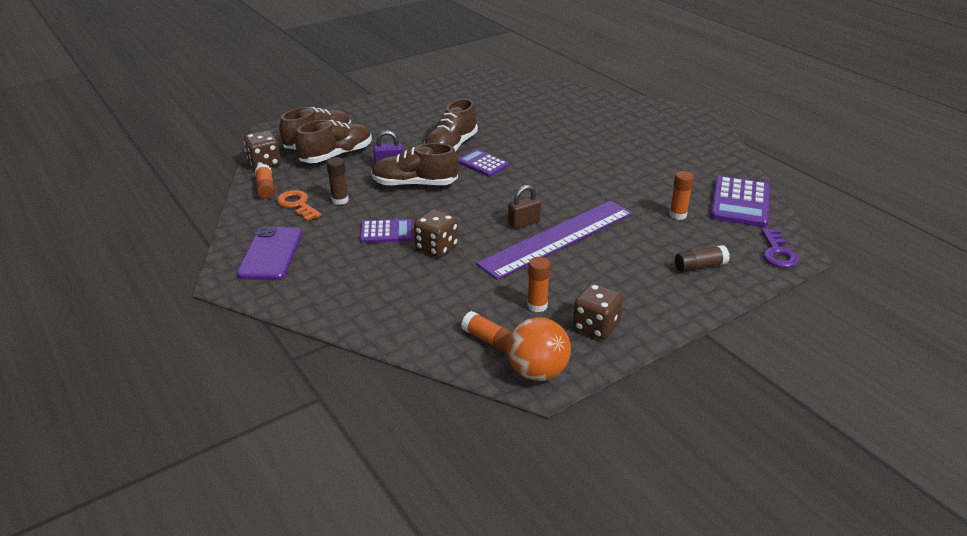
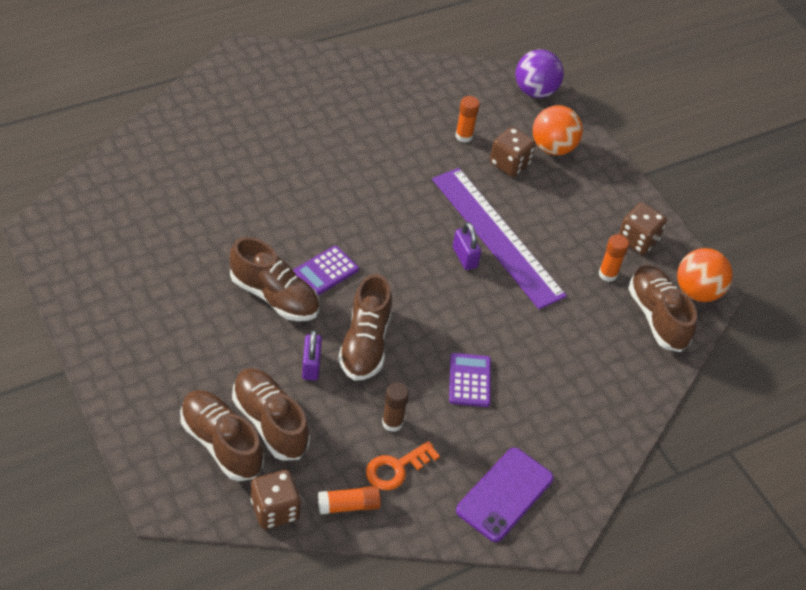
camera: 90 degrees left, 15 degrees up
purple phone [237,226,302,280] -> purple phone turned 60 degrees counterclockwise [456,448,554,542]
brown dice [414,209,458,257] -> brown dice moved to [490,127,536,177]
orange glue stick [461,311,512,354] -> brown shoe [628,265,697,352]
brown padlock [508,185,541,229] -> purple padlock [453,222,481,270]
brown glue stick [675,245,730,273] -> orange ball [533,105,583,155]
purple calculator [710,176,770,227] -> none
purple key [761,228,799,268] -> purple ball [515,49,564,98]

